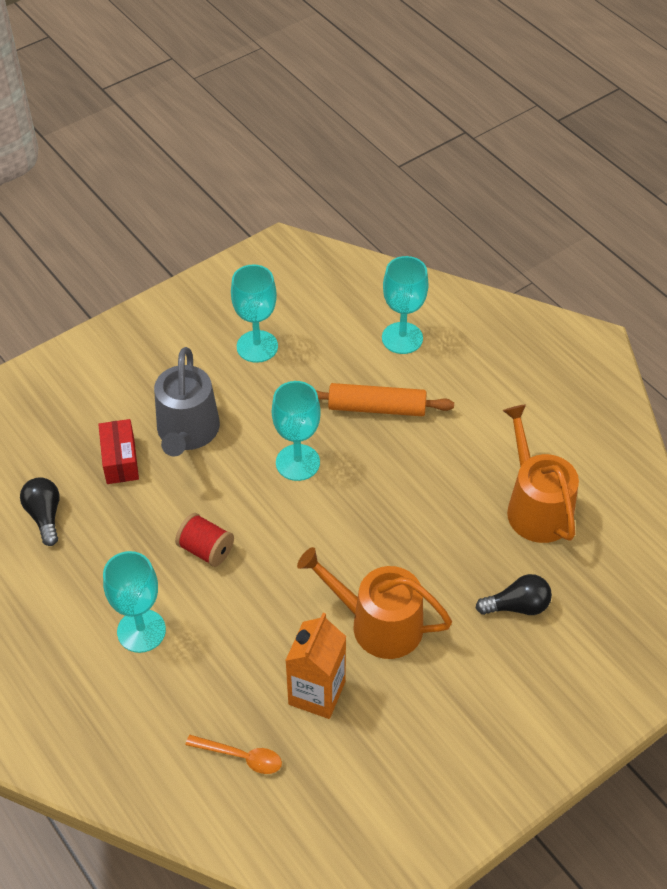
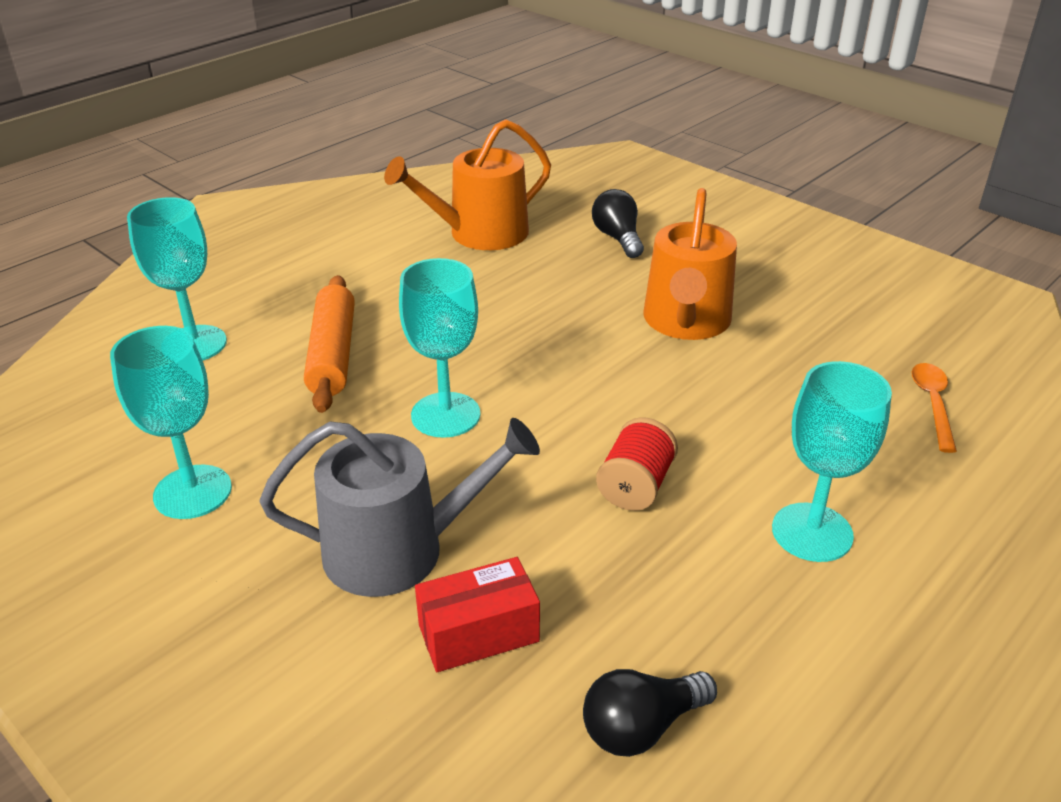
camera: 100 degrees left, 15 degrees down
orange carton [285,613,346,719] -> none

